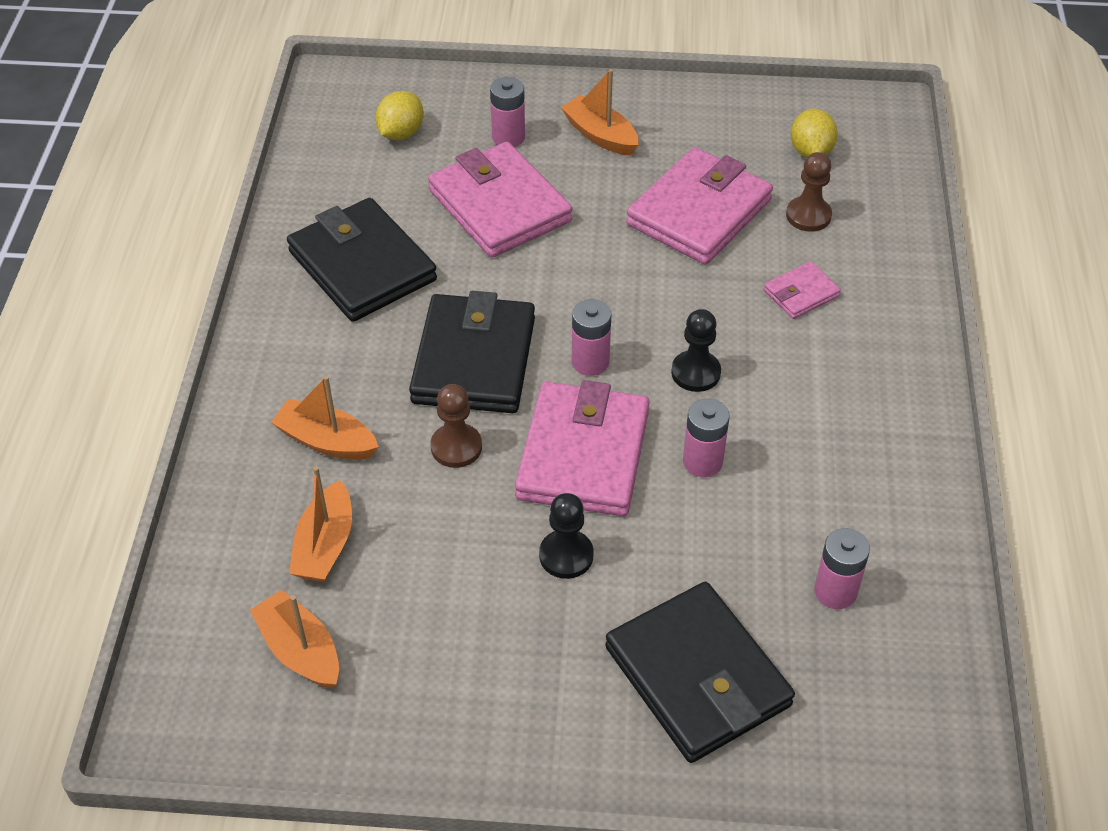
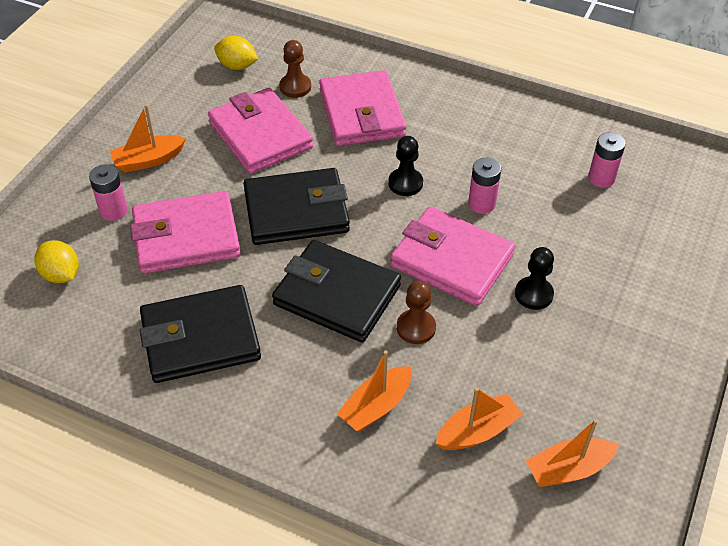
camera: 70 degrees left, 0 degrees up
orange boat [289,466,352,582] -> orange boat turned 60 degrees counterclockwise [435,387,523,450]
pink battery [572,299,611,376] -> none
black wallet [605,582,795,763] -> black wallet moved to [244,168,350,245]
pink wallet [764,261,841,319] -> pink wallet [319,70,406,146], size x2.11

